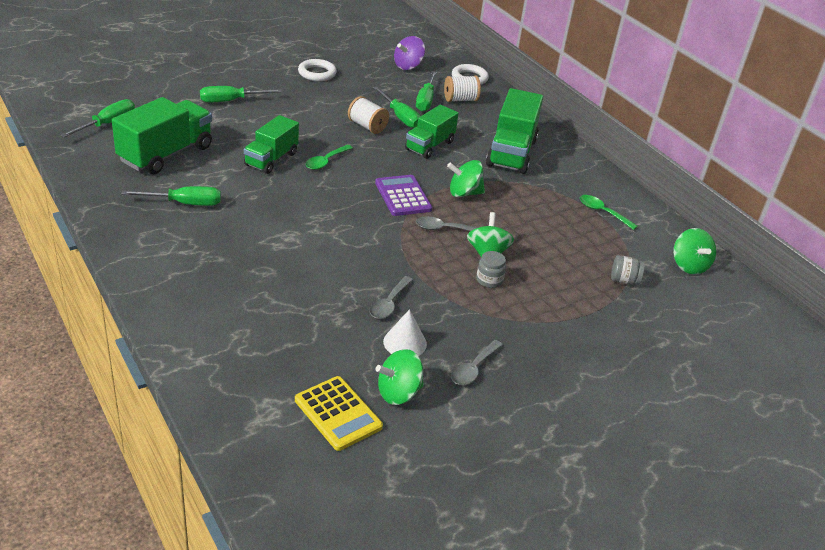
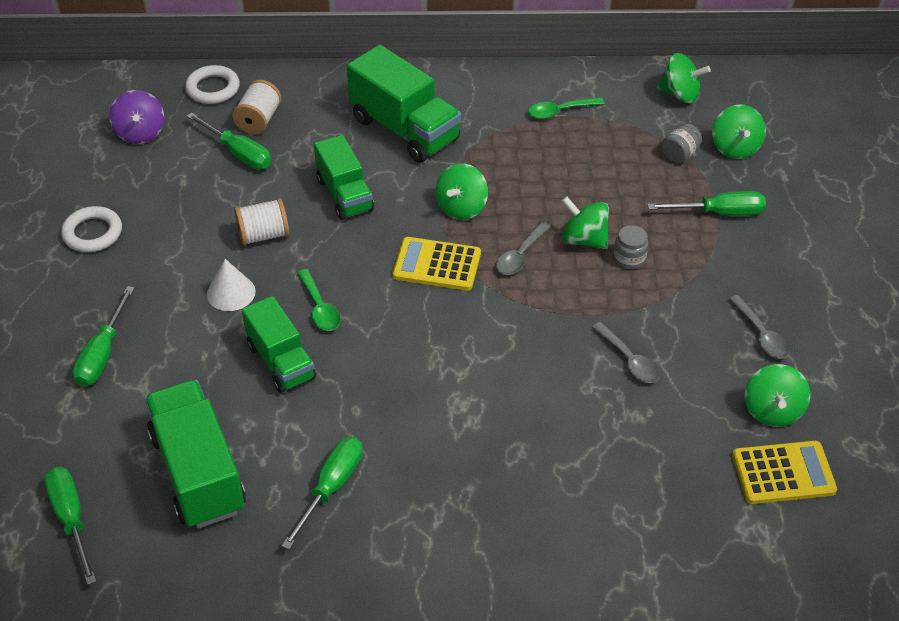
camera: 55 degrees left, 10 degrees up
green screwdriver [373,86,421,128] -> green screwdriver moved to [648,191,766,216]
purple calculator [375,175,432,216] -> yellow calculator [393,237,481,291]
white cone [383,309,427,356] -> white cone moved to [207,259,256,311]
none -> green spinning top [712,104,766,159]

